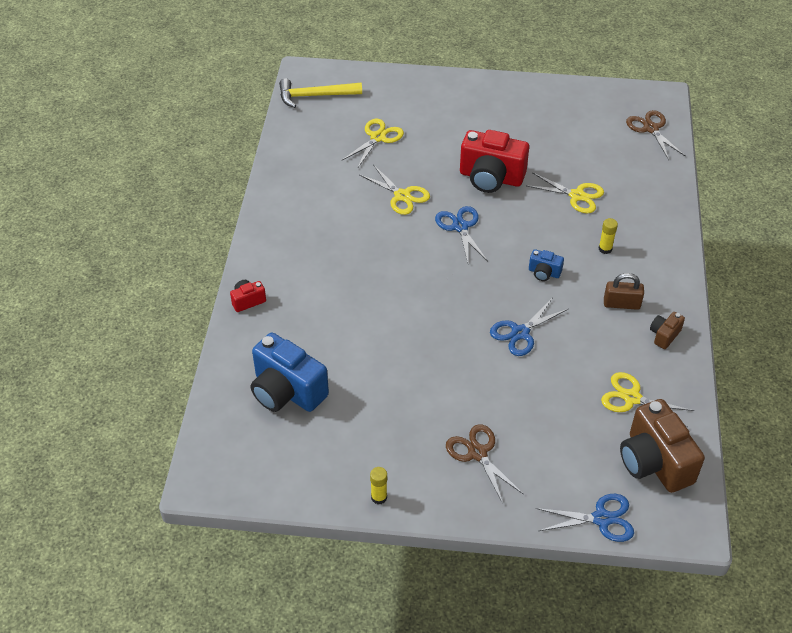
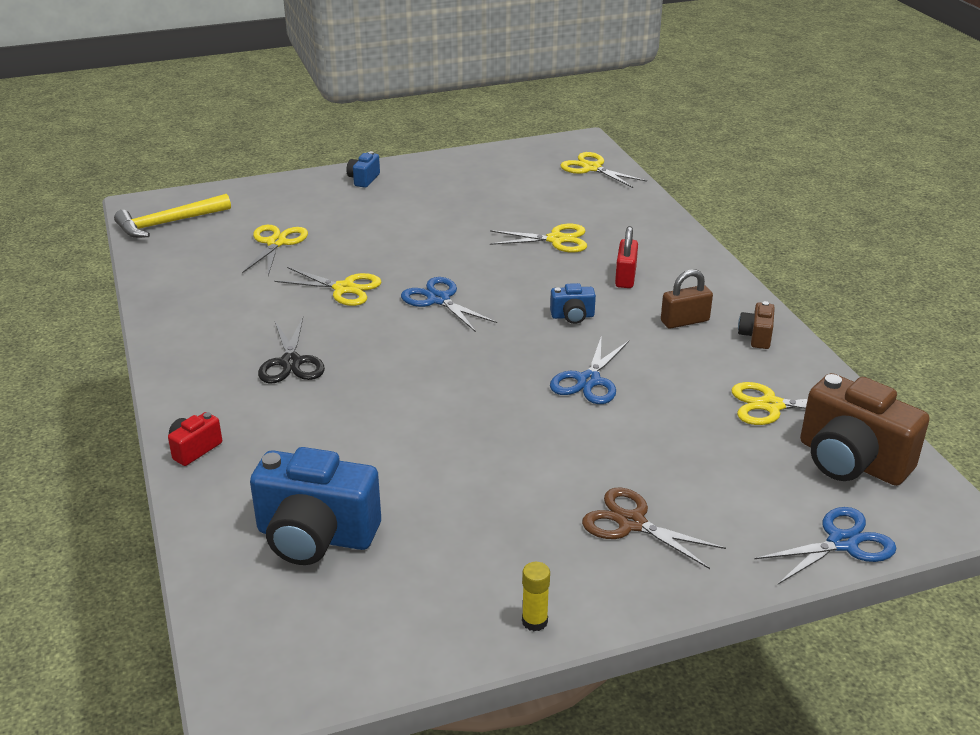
camera: 25 degrees left, 15 degrees down
red camera [460,130,529,193] -> none
yellow glue stick [599,218,618,254] -> red padlock [615,226,638,288]
brown scissors [626,110,686,160] -> yellow scissors [560,152,647,188]
none -> black scissors [258,318,325,384]
none -> blue camera [346,151,380,188]

